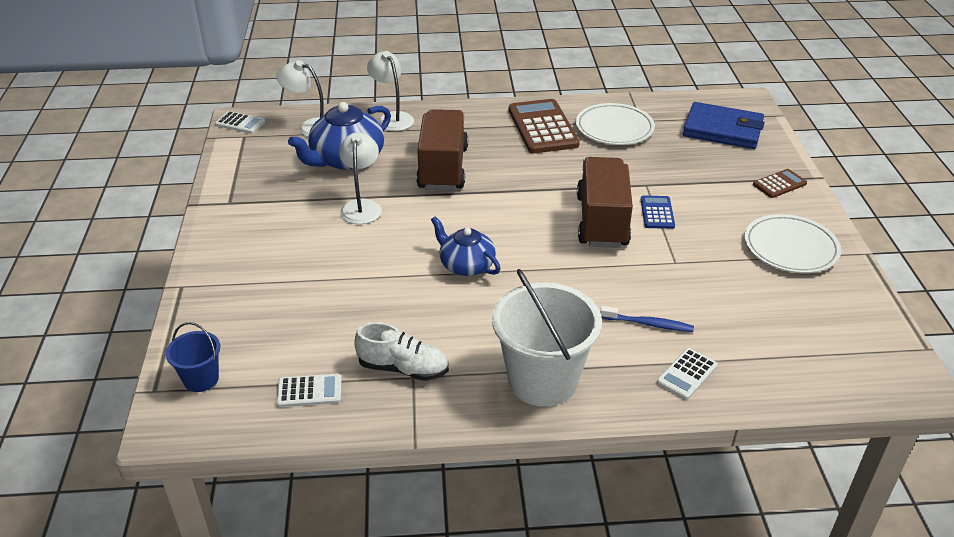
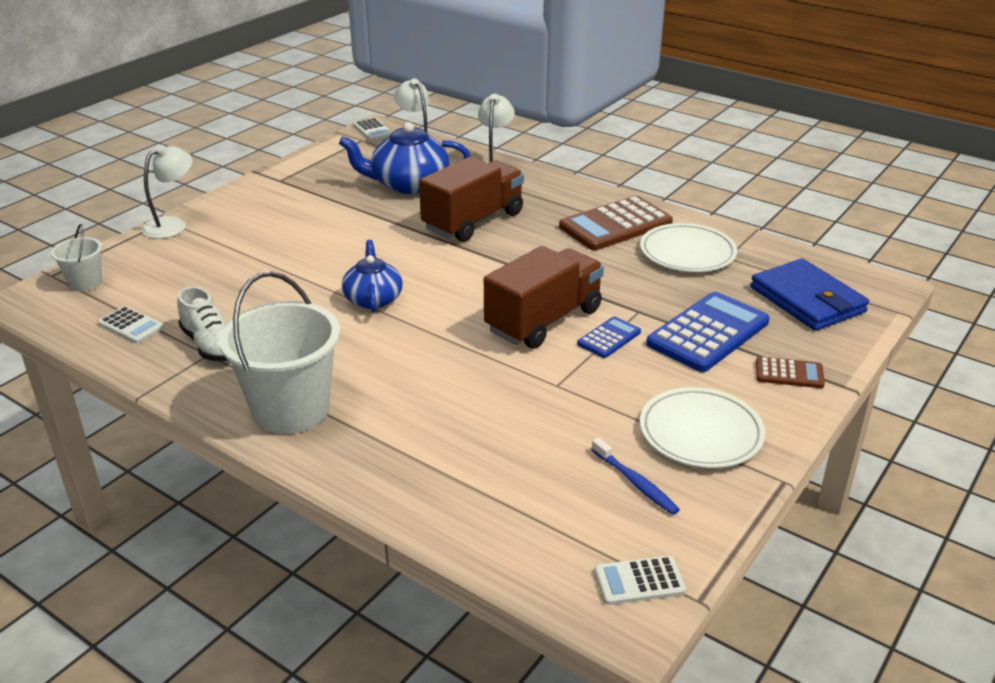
camera: 40 degrees right, 5 degrees down
blue bucket [166,322,220,392] -> white bucket [51,224,102,291]
white lamp [339,132,382,224] -> white lamp moved to [142,145,192,239]
brown calculator [509,99,580,153] -> brown calculator turned 150 degrees counterclockwise [559,196,673,250]
blue toothbrush [600,306,694,332] -> blue toothbrush moved to [591,437,680,515]
white calculator [657,348,718,400] -> white calculator moved to [594,556,686,605]
none -> blue calculator [646,292,770,372]

